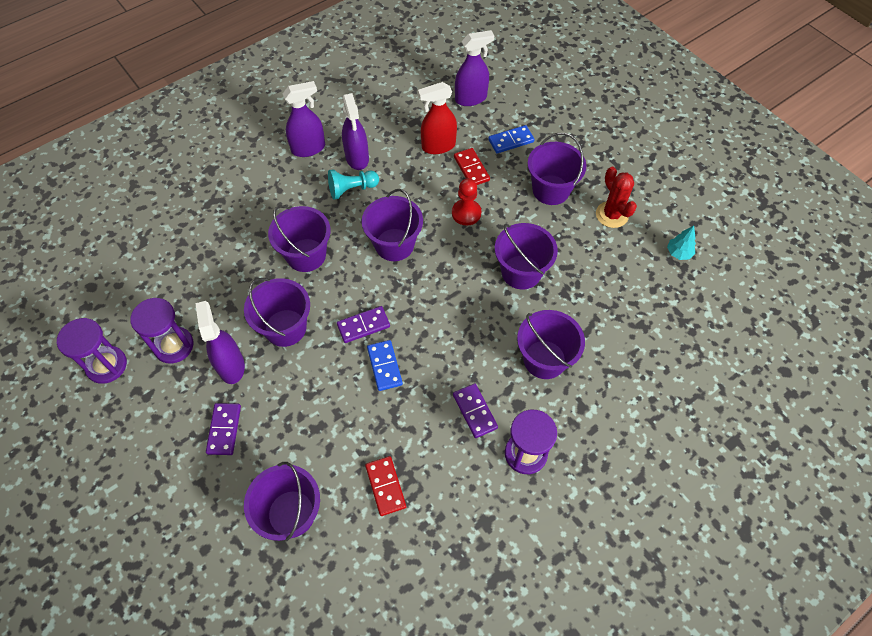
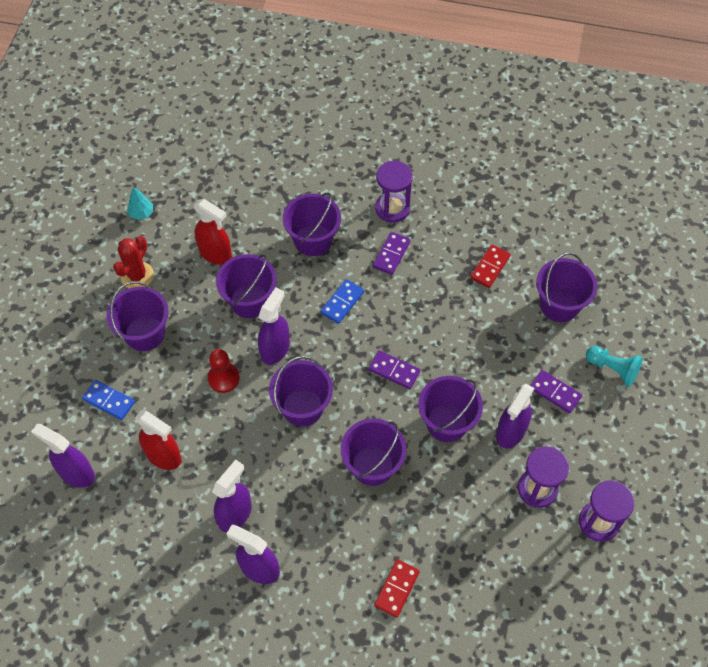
camera: 130 degrees left, 0 degrees up
purple domino [206,403,241,455] -> purple domino turned 75 degrees clockwise [530,370,582,413]
turquoise pawn [328,169,379,200] -> turquoise pawn moved to [586,346,643,387]
blue domino [367,340,403,391] -> blue domino moved to [320,279,364,324]
red domino [454,148,490,185] -> red domino moved to [374,559,420,617]
none -> red spray bottle [194,199,232,265]
none -> purple spray bottle [258,288,290,365]

